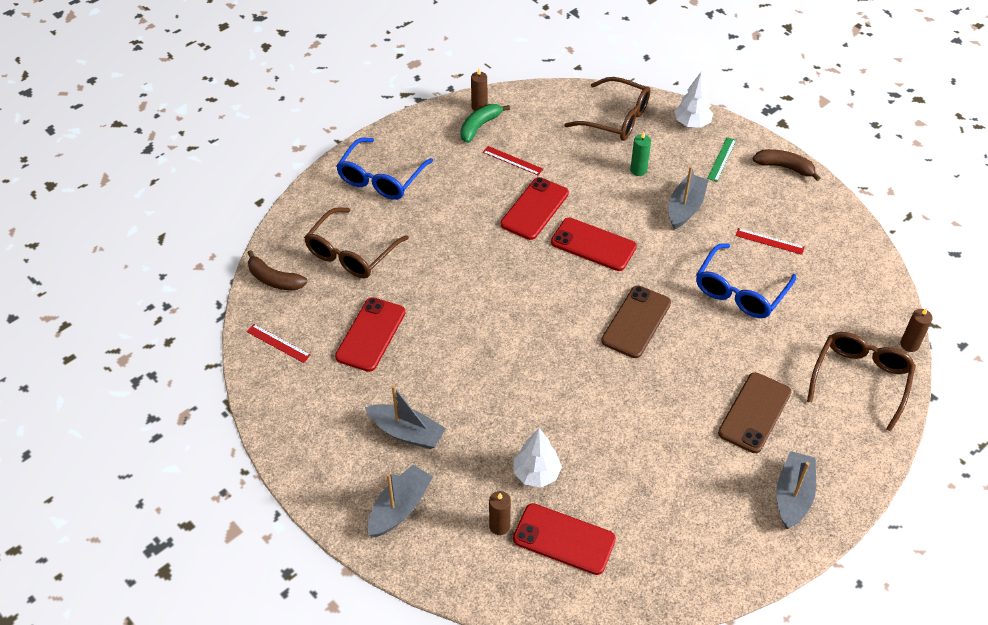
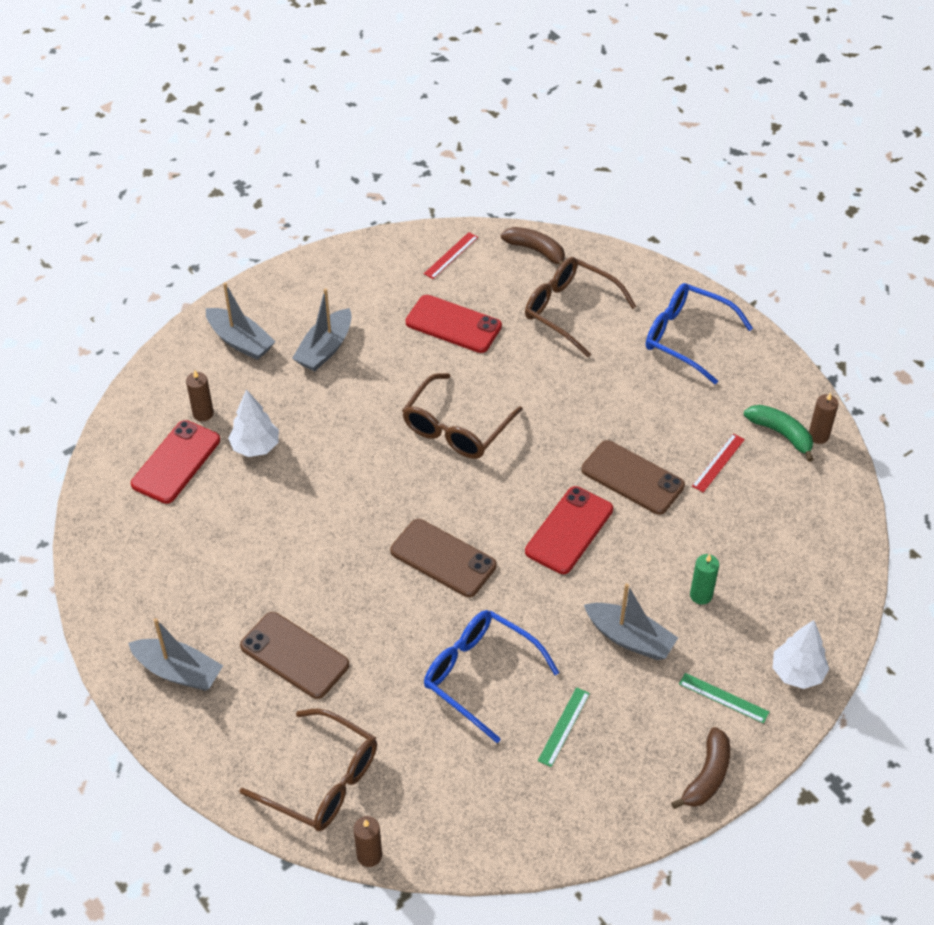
camera: 95 degrees right, 0 degrees up
brown banana [248,250,307,291] -> brown banana turned 90 degrees clockwise [501,227,565,265]
red phone [501,177,569,240] -> brown phone [582,440,685,515]
brown glasses [564,77,650,141] -> brown glasses moved to [402,373,523,459]
red ruler [736,228,805,255] -> green ruler [538,687,590,767]

